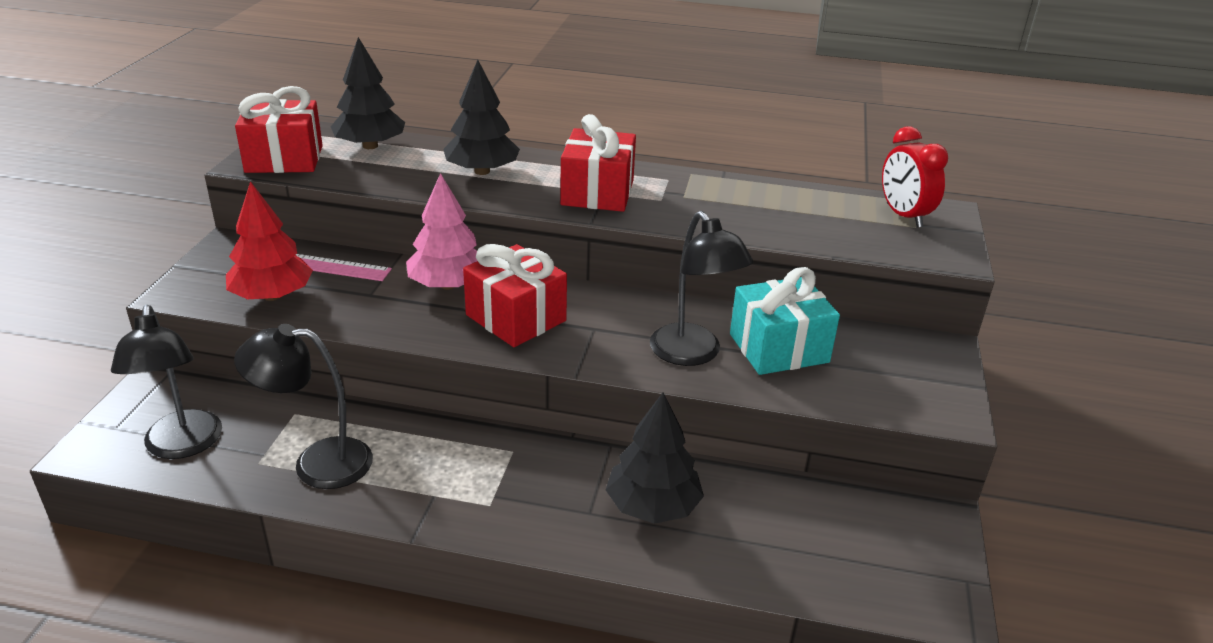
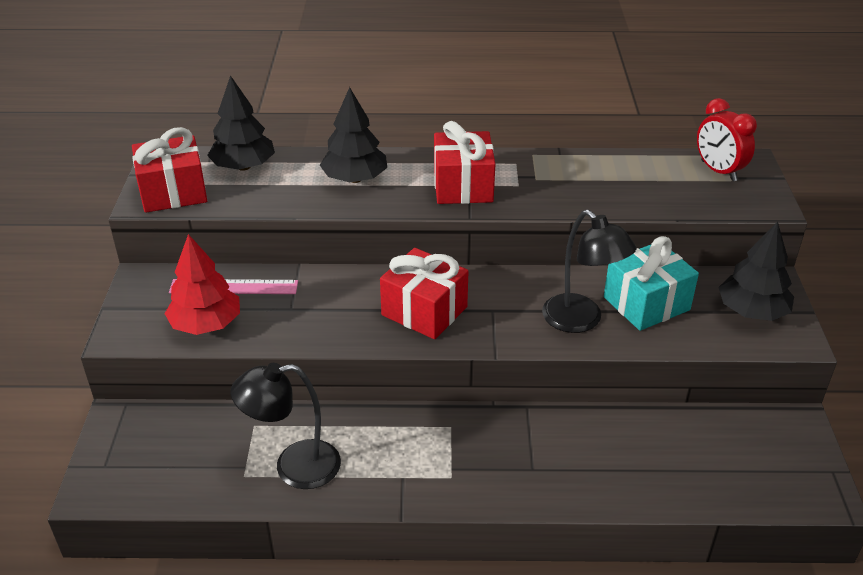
camera: 10 degrees left, 5 degrees up
black lamp [111,305,222,459] -> none
pink tree [406,173,477,290] -> none
black tree [606,392,704,524] -> black tree moved to [718,221,794,321]

